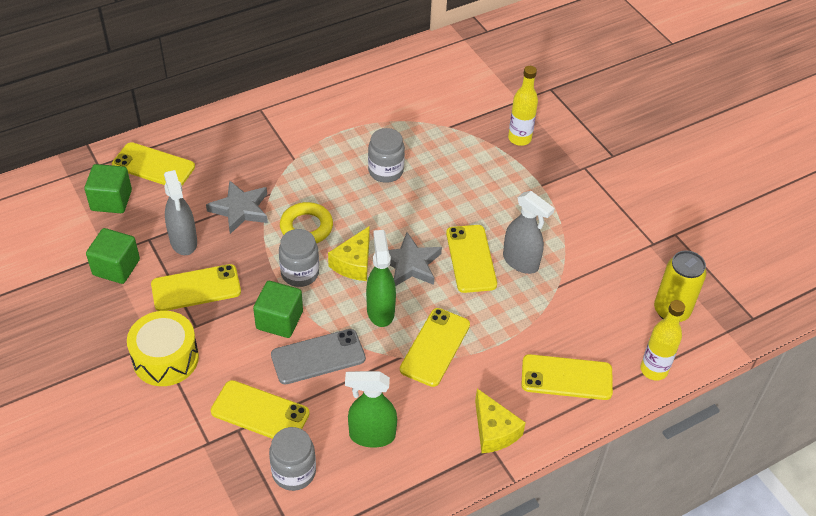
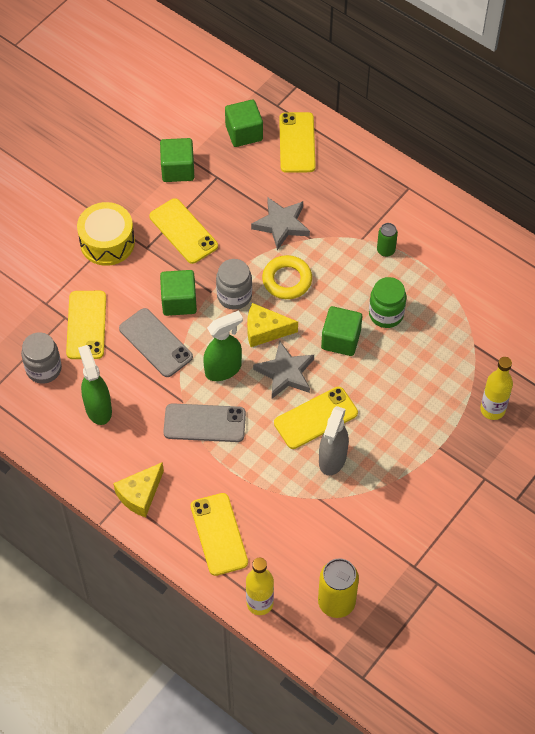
camera: 70 degrees right, 10 degrees up
grey spray bottle [164,170,197,255] -> none
grey jar [368,128,405,183] -> green jar [369,277,407,328]
yellow phone [400,308,470,387] -> grey phone [163,403,246,442]
none -> green cube [321,306,362,356]
none -> green can [377,223,398,257]

